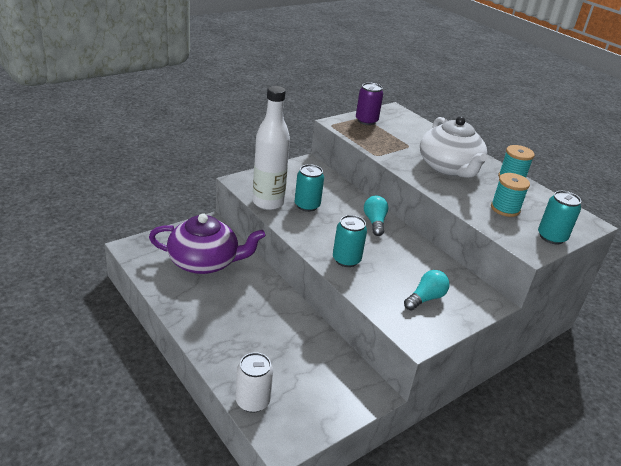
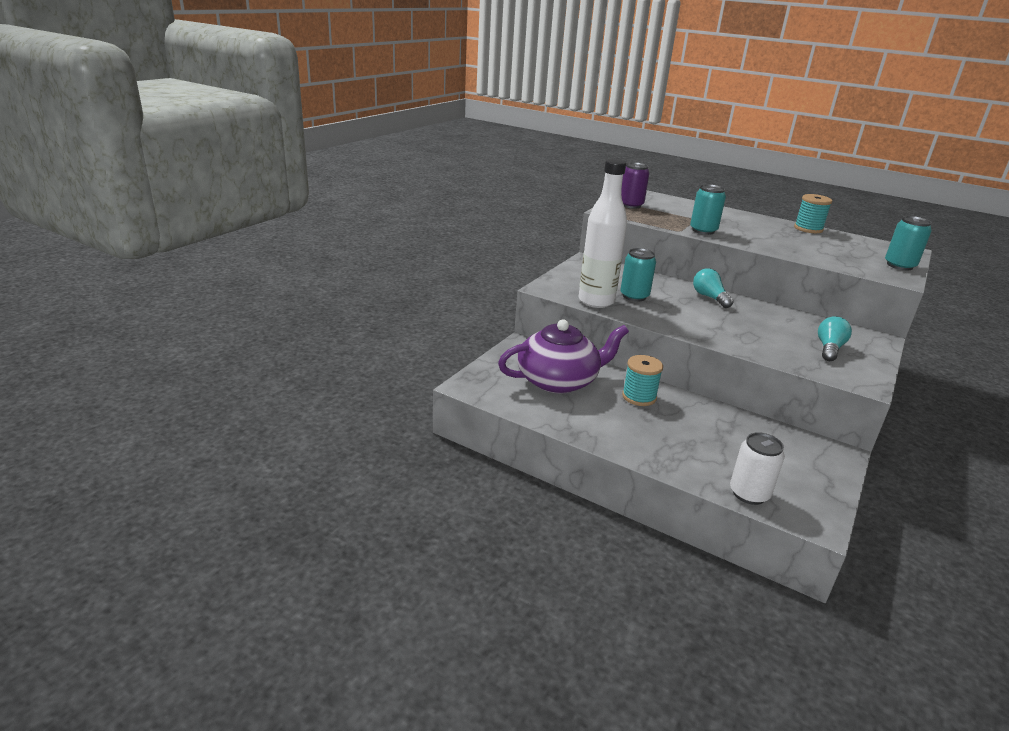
camera: 20 degrees left, 5 degrees down
turquoise can [333,215,367,267] -> turquoise can moved to [690,184,726,235]
white teapot [420,116,487,178] -> none
turquoise spool [491,173,530,217] -> turquoise spool moved to [622,355,663,406]

